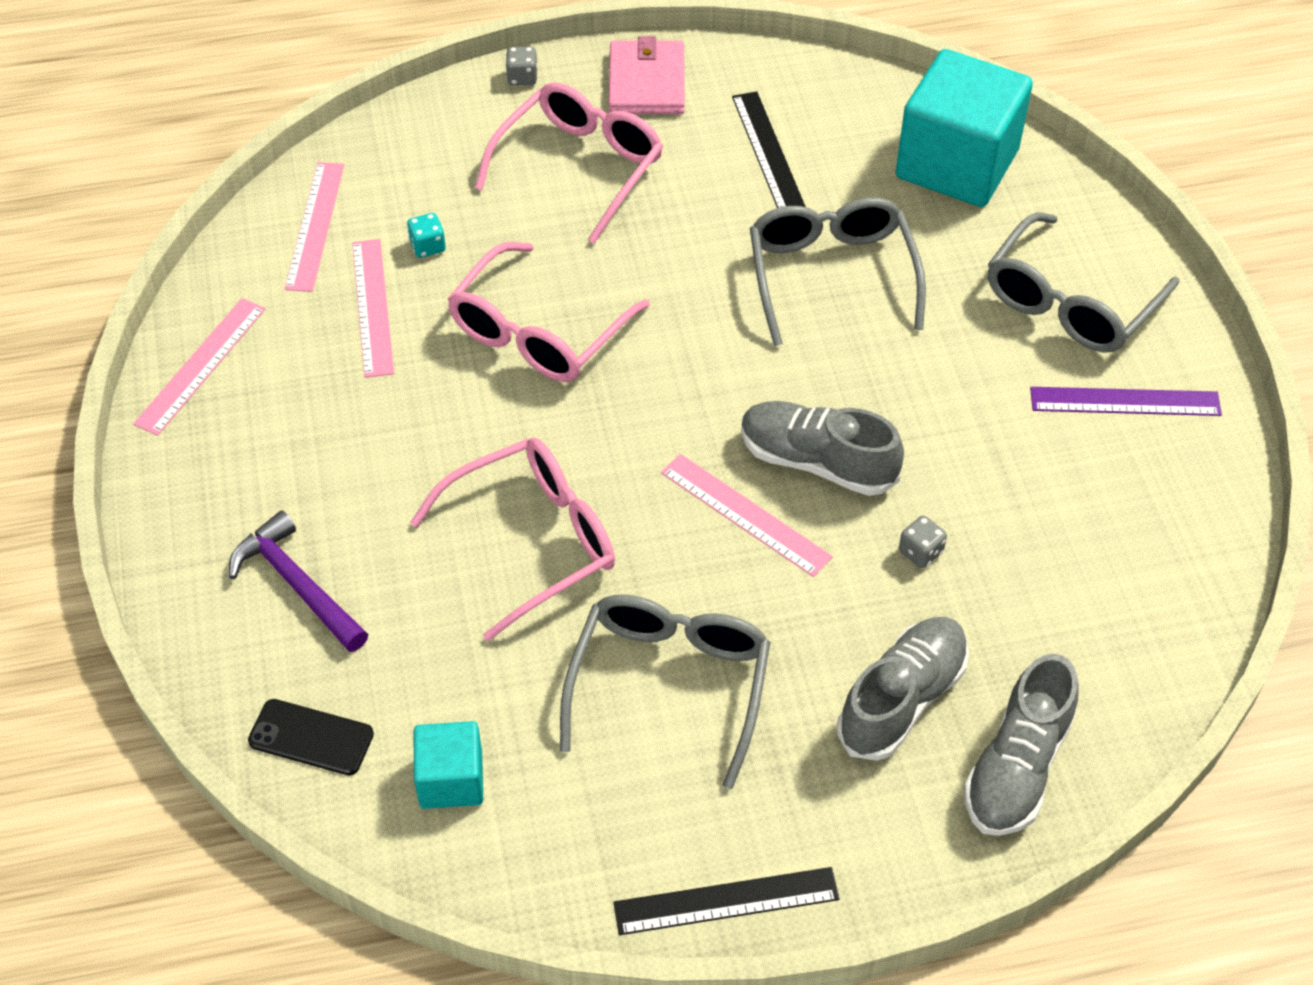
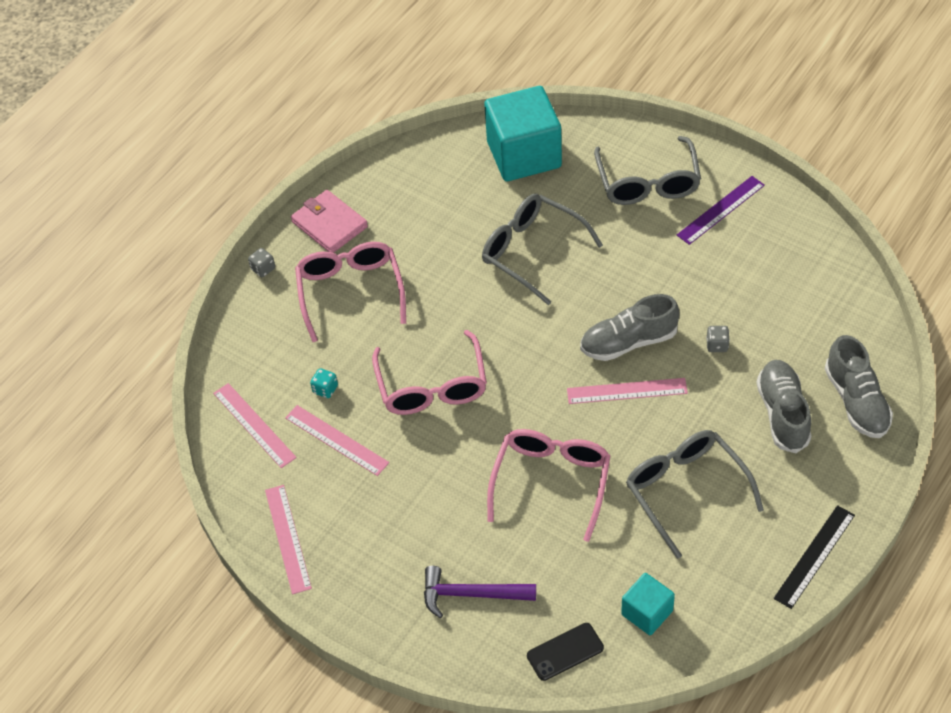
camera: 40 degrees left, 0 degrees up
black ruler [732,91,806,208] -> none

